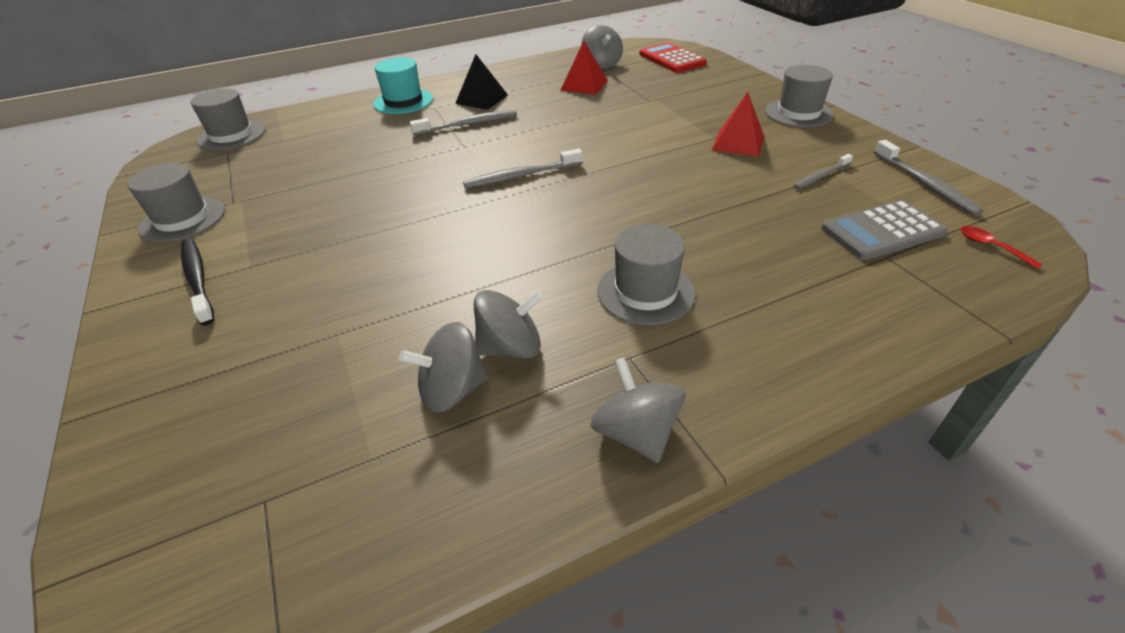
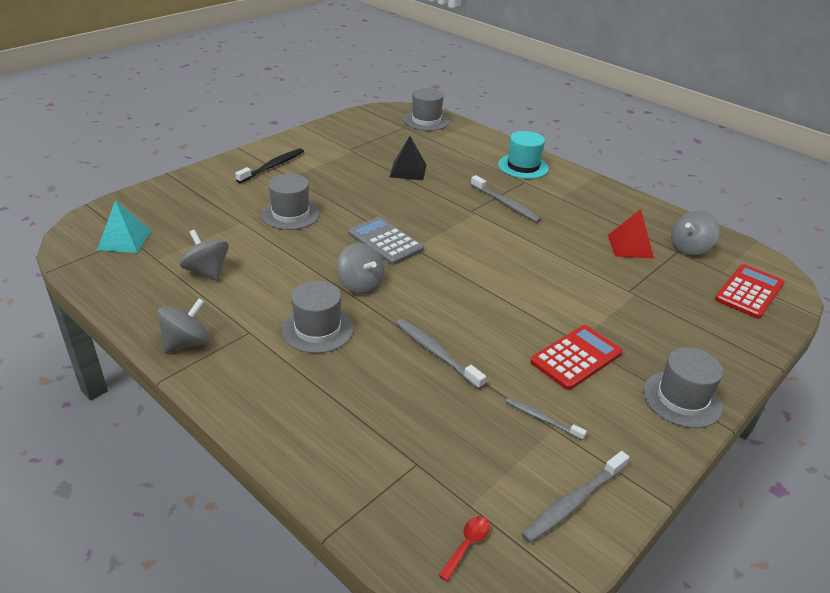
camera: 65 degrees right, 5 degrees down
grey hat [127,163,225,242] -> grey hat moved to [261,174,320,230]
black pyramid [455,54,508,110] -> black pyramid moved to [390,136,426,180]
grey toothbrush [463,149,583,189] -> grey toothbrush moved to [396,319,486,390]
grey spinning top [474,290,543,359] -> grey spinning top moved to [337,243,384,295]
red pyramid [712,92,764,157] -> red calculator [530,325,623,390]
grey calculator [821,200,948,260] -> grey calculator moved to [348,217,424,265]
none -> turquoise pyramid [97,200,151,253]

